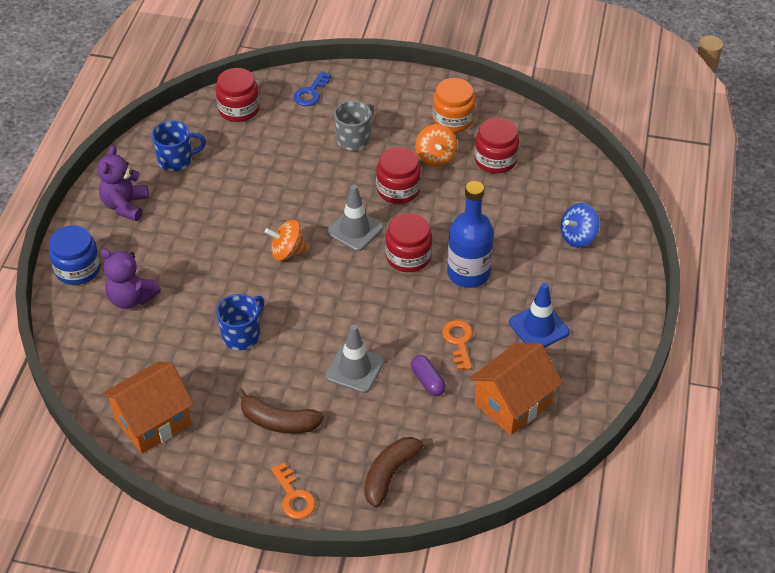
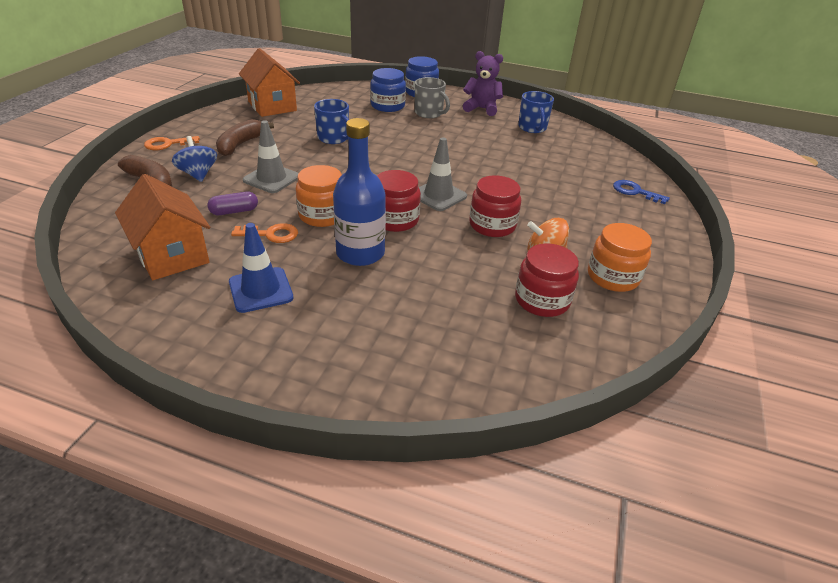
camera: 95 degrees right, 10 degrees down
purple teddy bear [100,249,161,309] -> blue jar [370,68,406,112]
red jar [216,68,259,122] -> none
orange spinning top [265,220,307,261] -> none
grey mug [334,100,374,151] -> grey mug moved to [415,77,450,118]
blue spinning top [561,203,600,247] -> blue spinning top moved to [172,136,217,182]
none -> orange jar [296,165,342,227]

